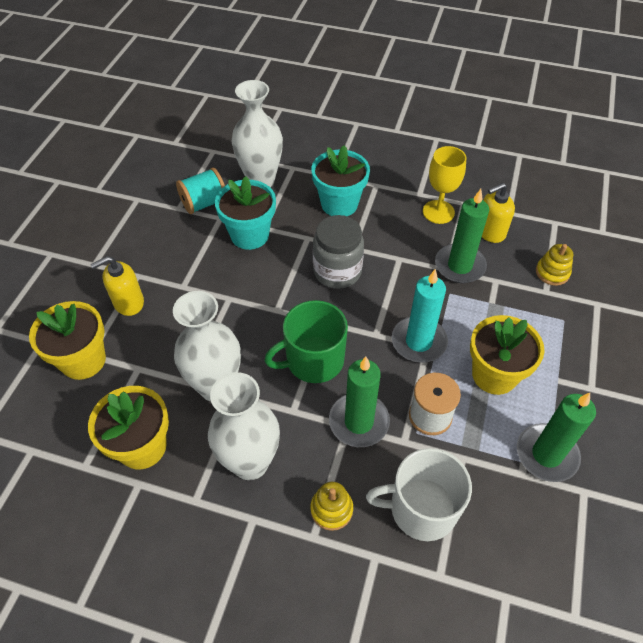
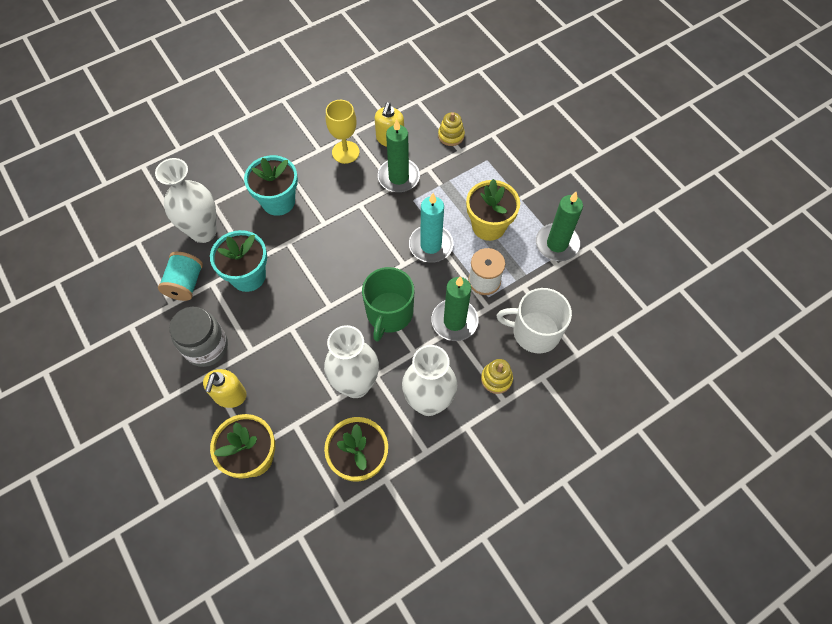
camera: 50 degrees left, 10 degrees up
grey jar [313,215,364,289] -> grey jar moved to [169,307,228,367]
white mug [366,448,472,541] -> white mug turned 60 degrees clockwise [497,288,572,354]

